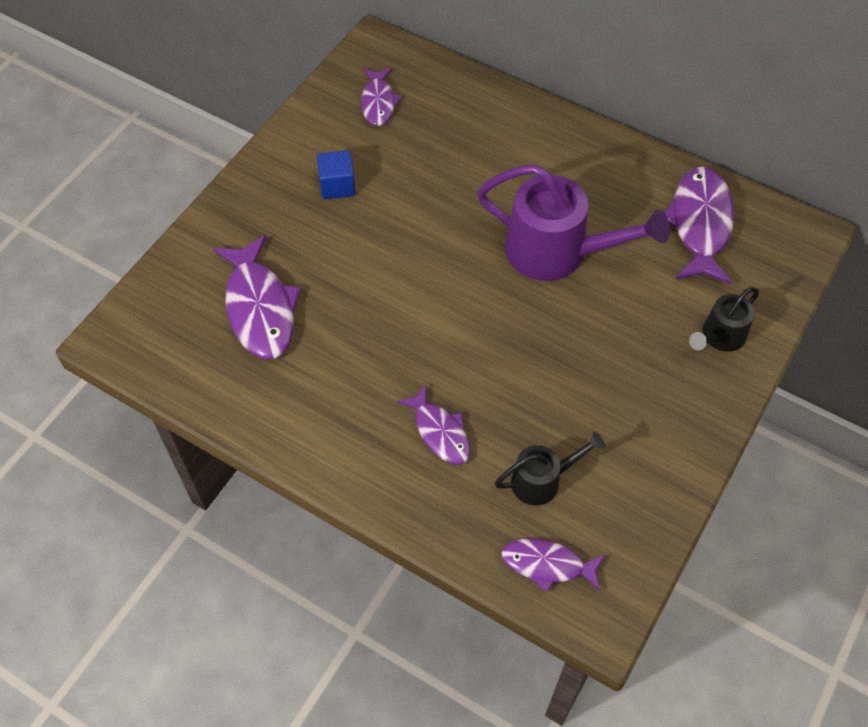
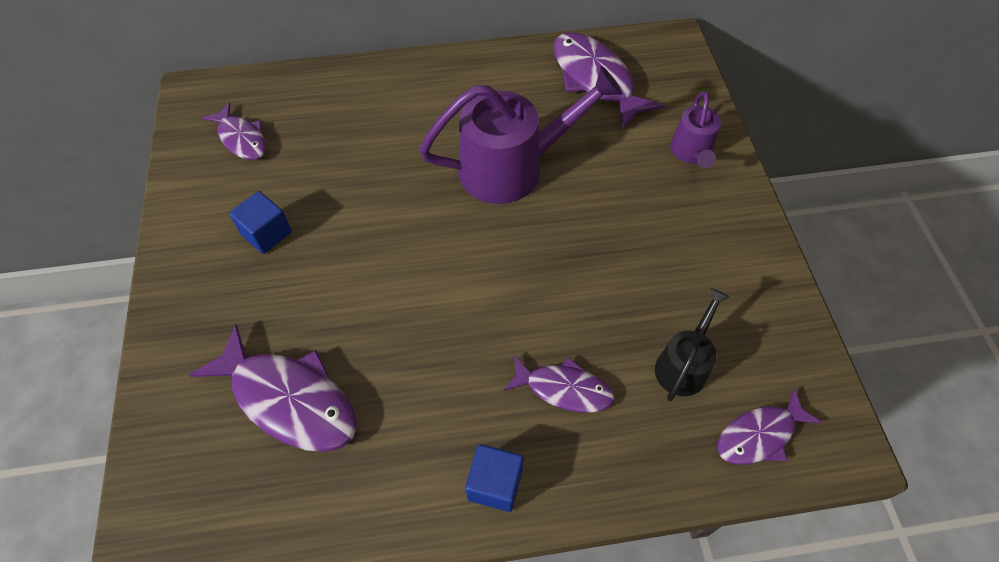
camera: 40 degrees left, 0 degrees up
black watering can [689,287,759,352] -> purple watering can [670,91,721,168]
none -> blue cube [466,444,524,512]

